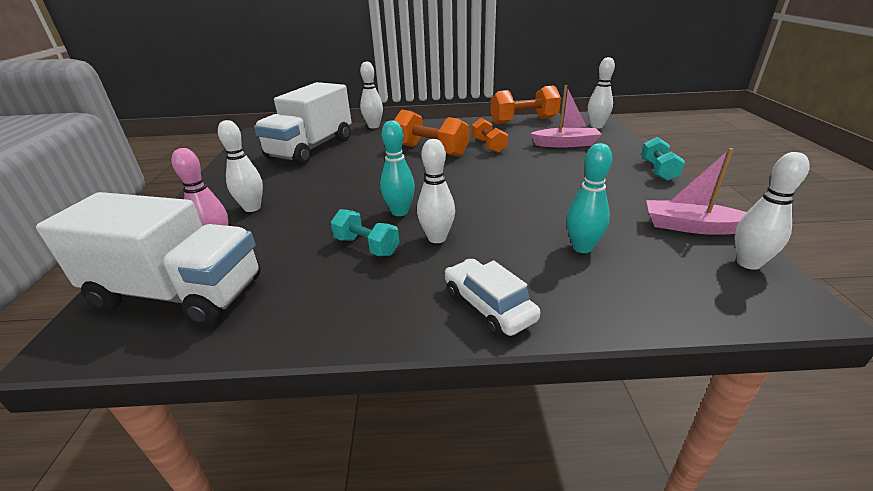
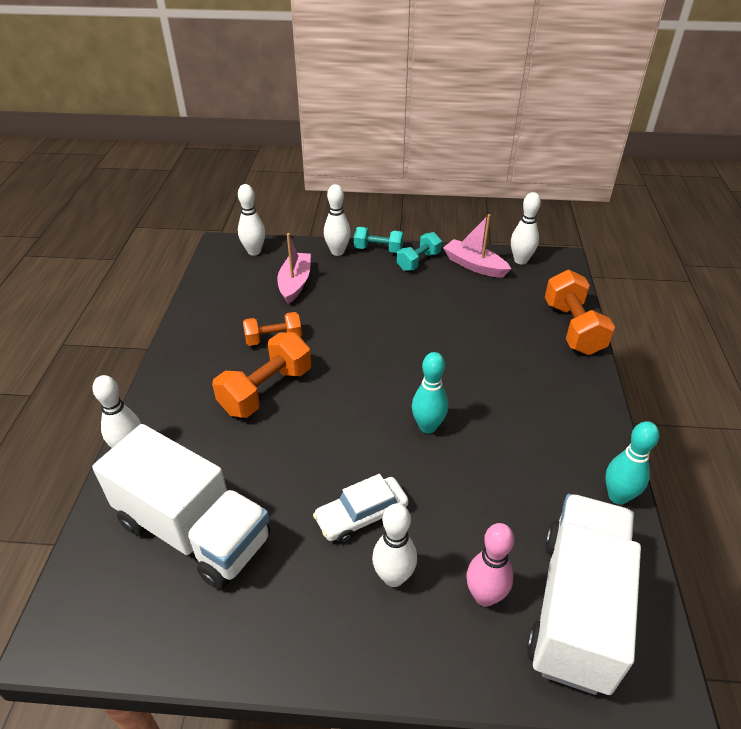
camera: 85 degrees left, 10 degrees up
turquoise dumbbell [331,209,399,256] -> turquoise dumbbell moved to [397,232,442,271]
white bowling pin [417,139,455,243] -> white bowling pin moved to [324,184,351,256]
white car [445,259,541,336] -> white car moved to [313,474,408,543]
orange dumbbell [490,85,561,124] -> orange dumbbell moved to [545,270,615,355]
turquoise bowling pin [566,143,612,253] -> turquoise bowling pin moved to [605,421,659,505]
pink boat [646,148,747,235] -> pink boat turned 105 degrees clockwise [443,214,511,278]

